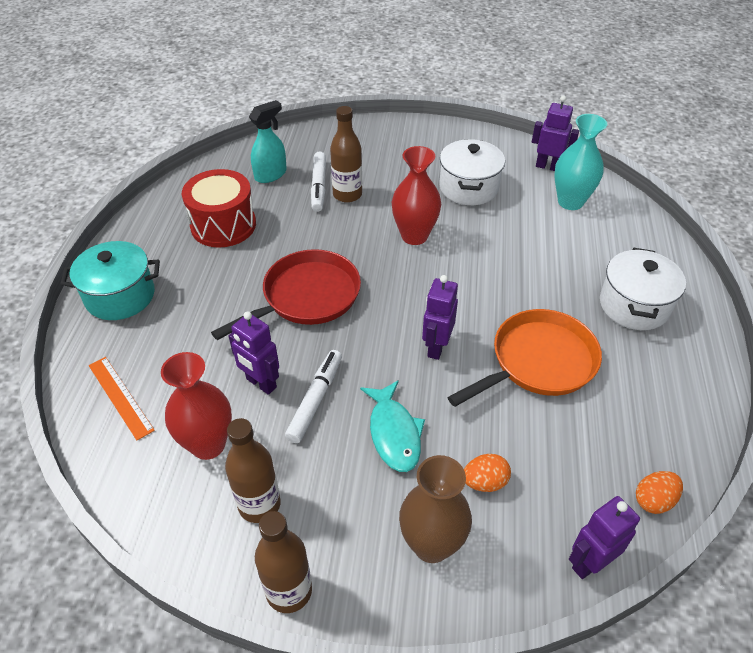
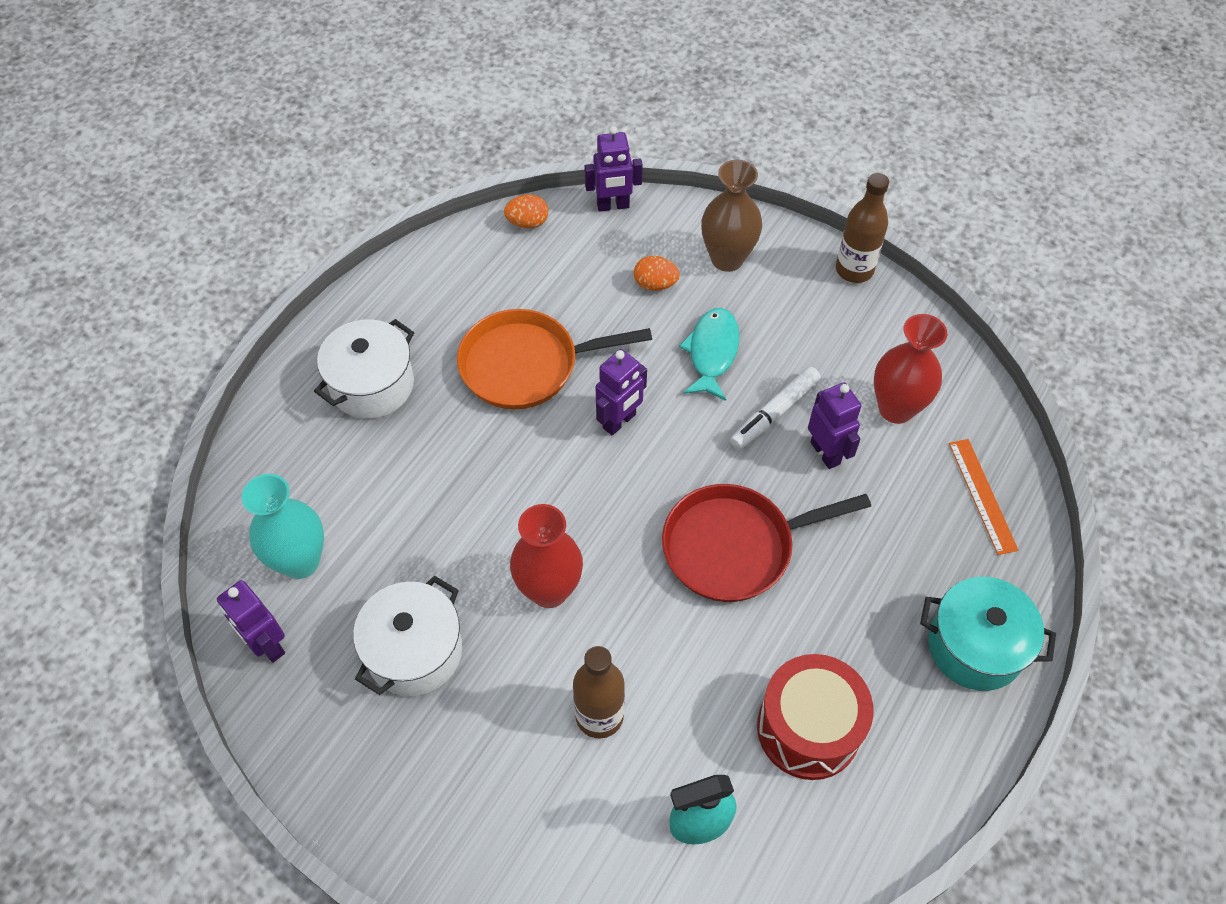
camera: 155 degrees left, 10 degrees up
brown bottle [225,418,281,523] -> none
white marker [311,152,326,212] -> none

